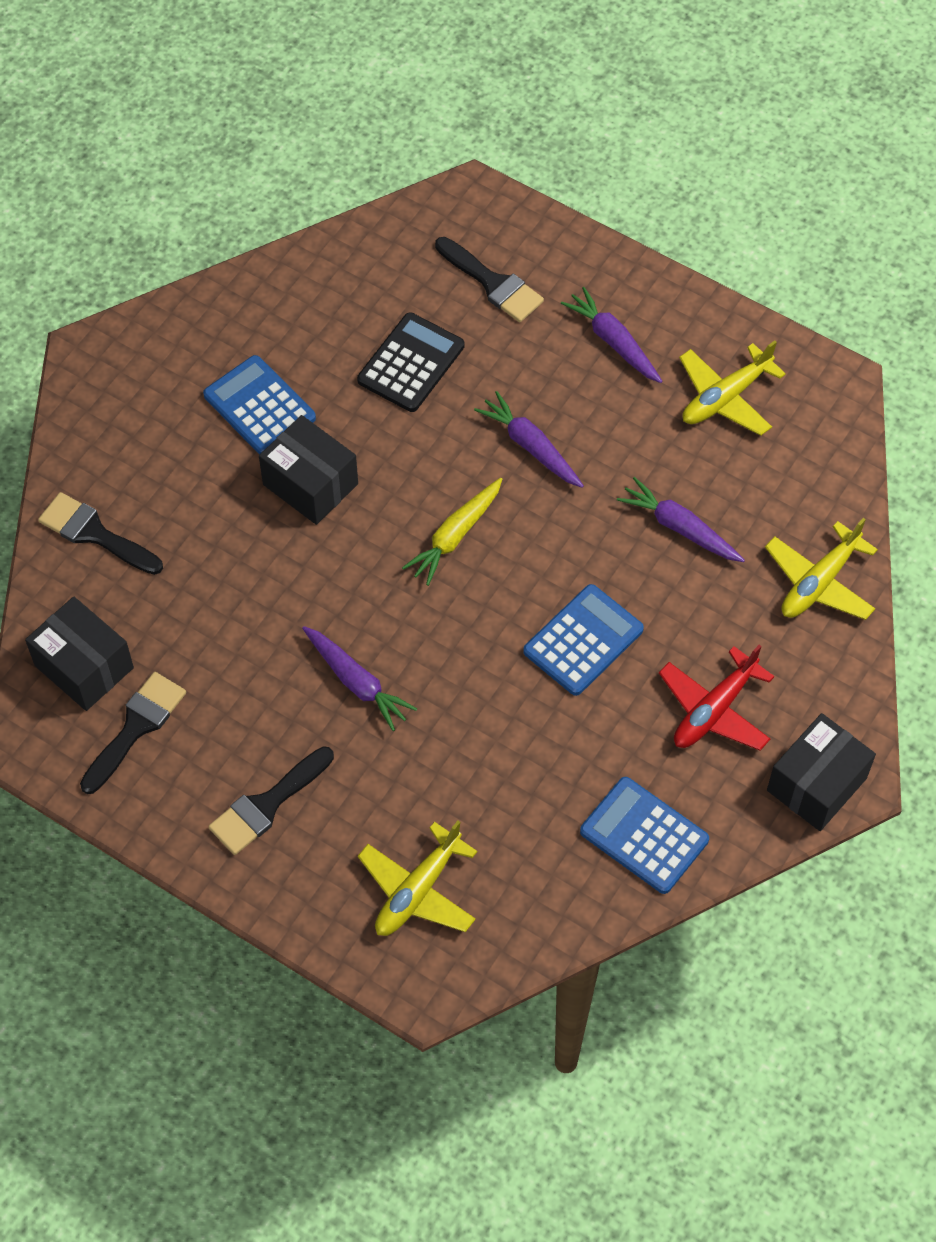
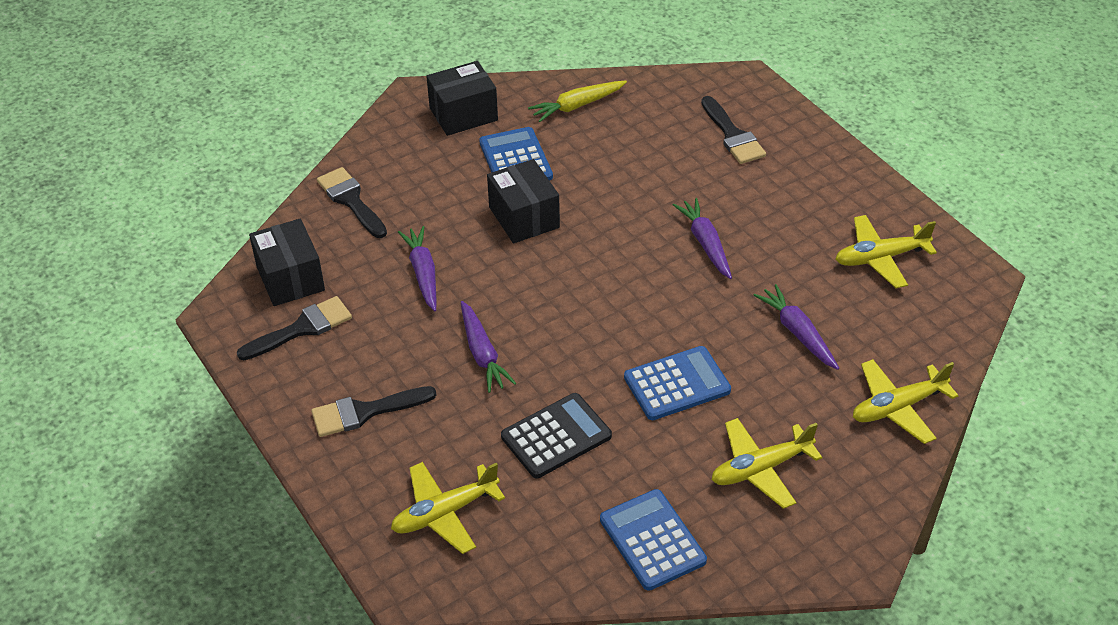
camera: 25 degrees right, 15 degrees down
black calculator [357,312,464,412] -> black calculator moved to [501,393,612,478]
yellow carrot [402,478,502,586] -> yellow carrot moved to [528,81,627,122]
purple carrot [561,287,663,383] -> purple carrot moved to [398,226,437,311]
red plane [659,644,774,751] -> yellow plane [712,418,822,509]
black box [767,713,876,831] -> black box moved to [426,61,498,136]

